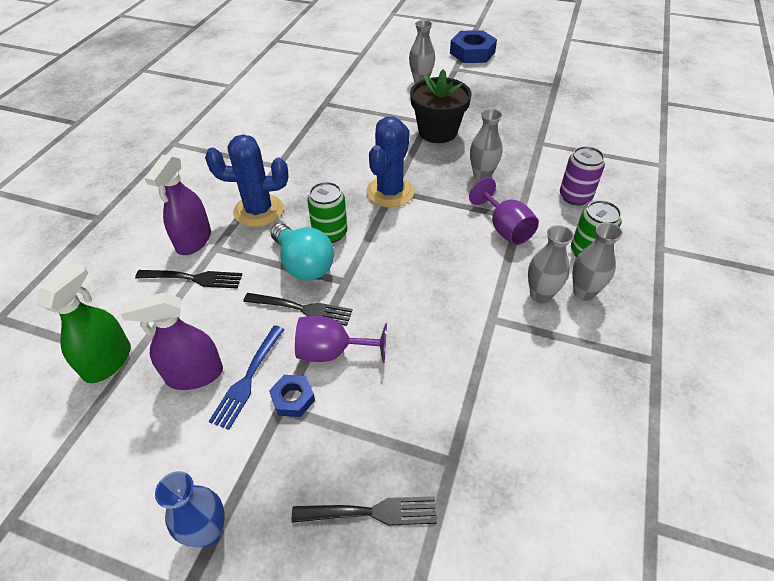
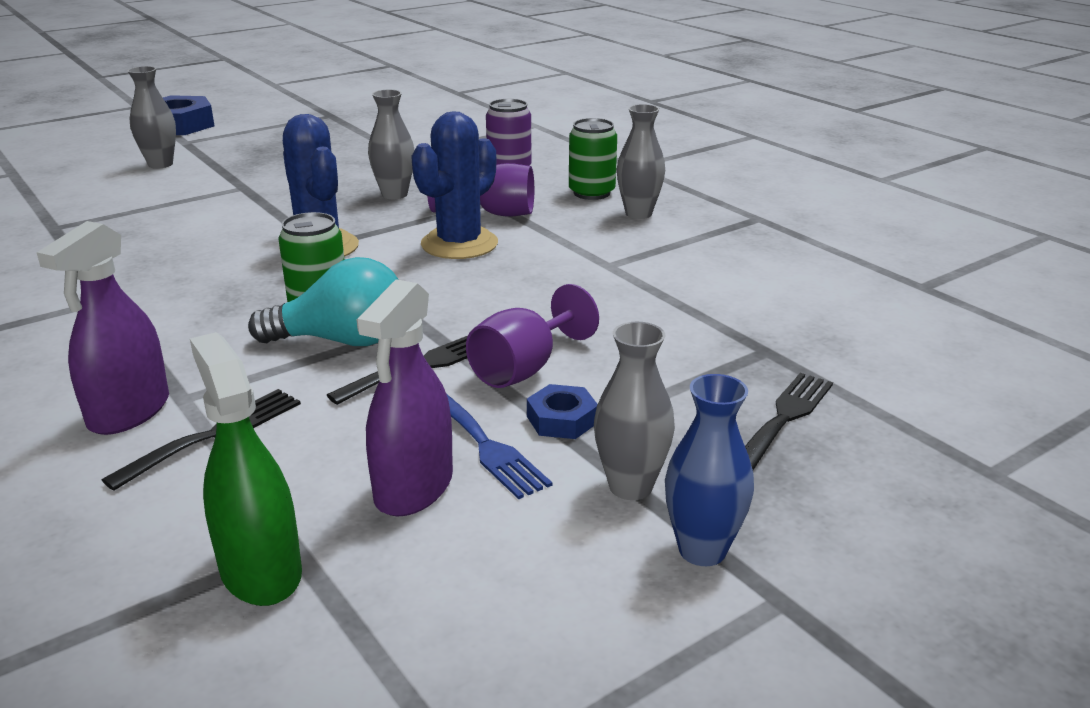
camera: 55 degrees left, 20 degrees down
purple spray bottle [145,155,211,255] -> purple spray bottle turned 60 degrees clockwise [36,221,169,435]
blue cactus [205,134,289,227] -> blue cactus moved to [411,111,498,259]
black flower pot [410,69,472,143] -> none
grey vase [528,225,574,304] -> grey vase moved to [594,322,675,500]

